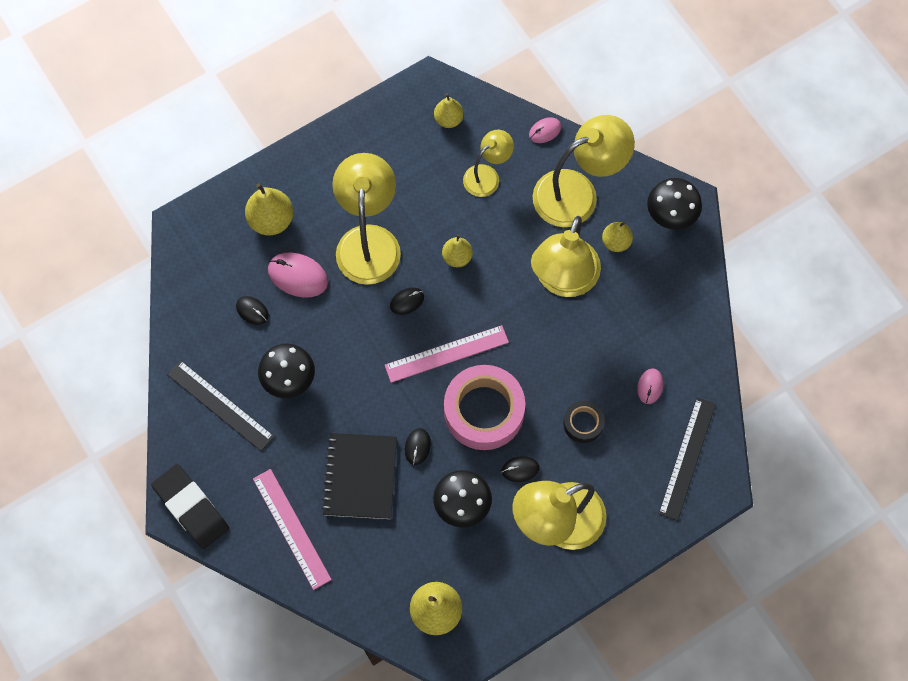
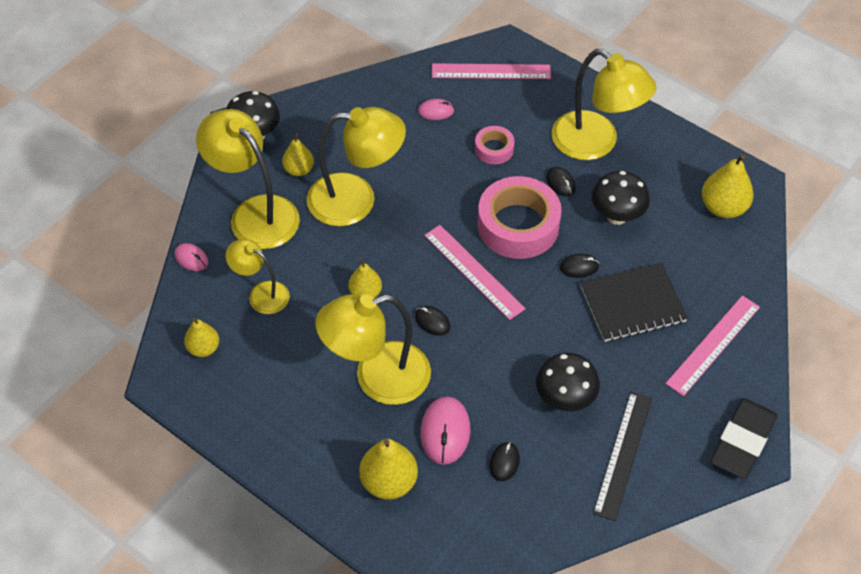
camera: 110 degrees left, 15 degrees down
black tape [563,401,605,443] -> pink tape [475,126,515,164]
black ruler [658,398,716,521] -> pink ruler [432,63,551,79]

